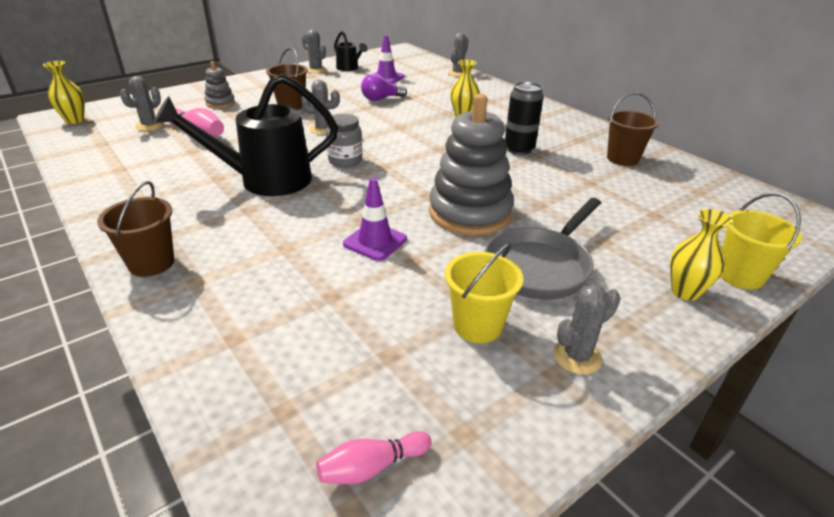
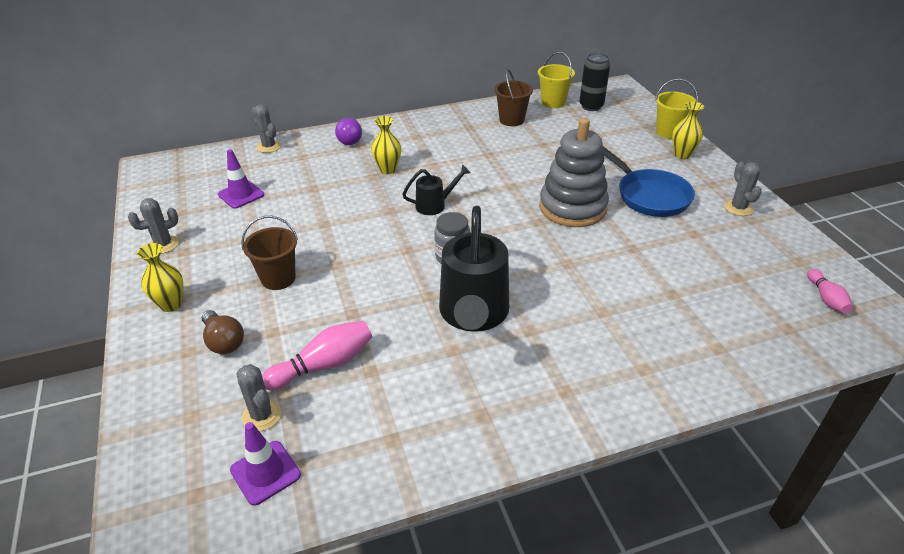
camera: 70 degrees left, 5 degrees up
yellow vase [43,61,85,124] -> yellow vase moved to [137,243,183,312]
brown bucket [97,181,174,277] -> none
grey stacking toy [205,61,235,108] -> brown light bulb [202,310,244,354]
grey cactus [301,80,340,135] -> none
black watering can [334,31,368,71] -> black watering can moved to [402,164,470,215]
purple traffic cone [343,178,407,261] -> purple traffic cone moved to [230,422,301,506]
purple light bulb [361,74,407,101] -> purple light bulb moved to [335,118,362,145]
yellow bucket [445,243,523,343] -> yellow bucket moved to [538,52,575,108]
grey pan [485,198,601,300] -> blue pan [601,146,695,217]
black can [505,82,543,155] -> black can moved to [579,53,610,111]

